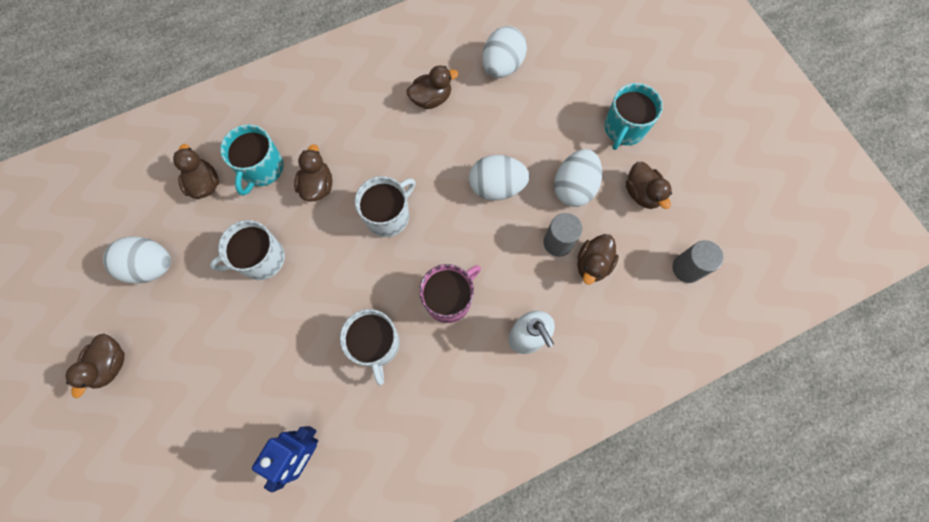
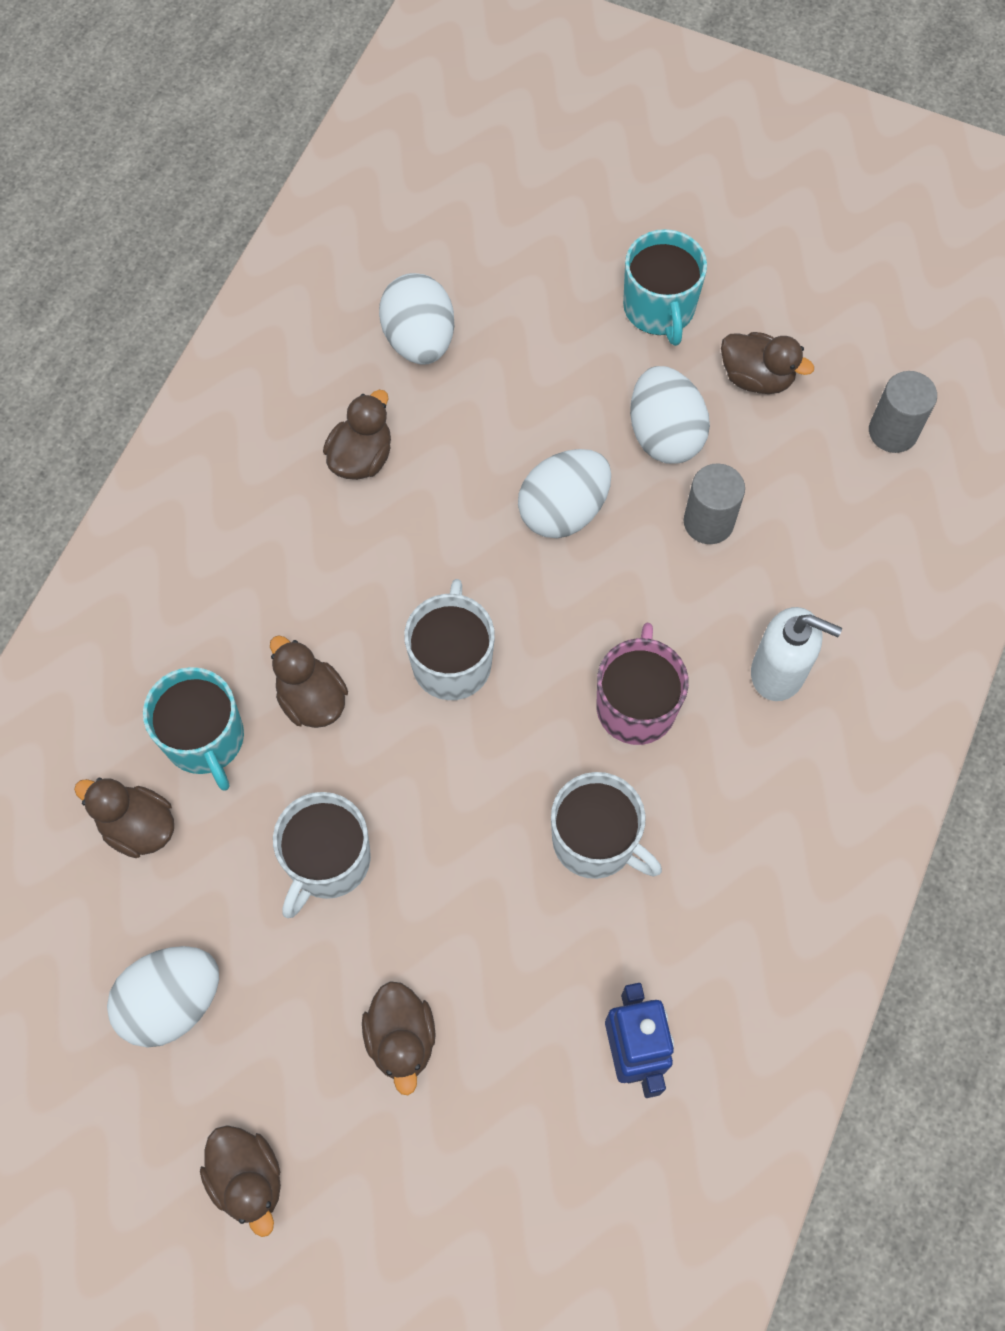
camera: 40 degrees left, 5 degrees down
brown duck [577,234,619,285] -> brown duck moved to [362,981,436,1095]

